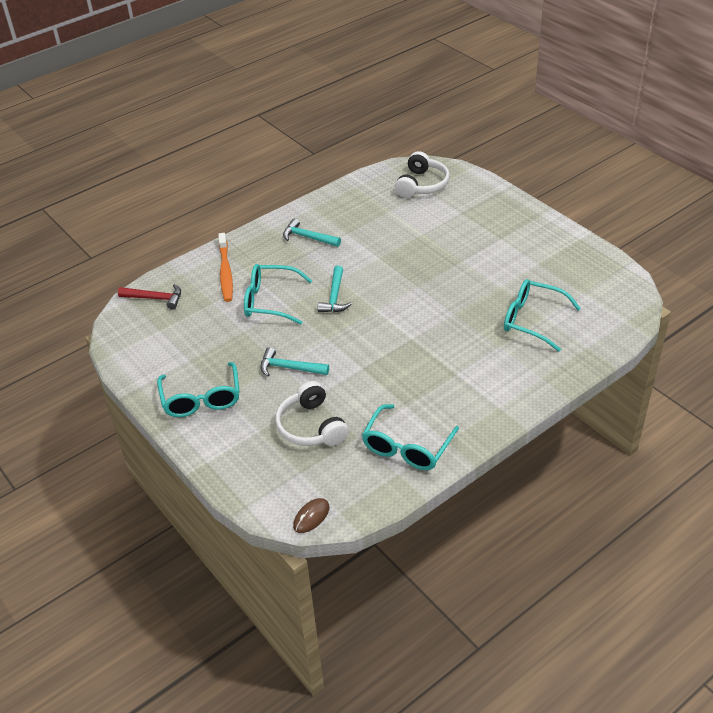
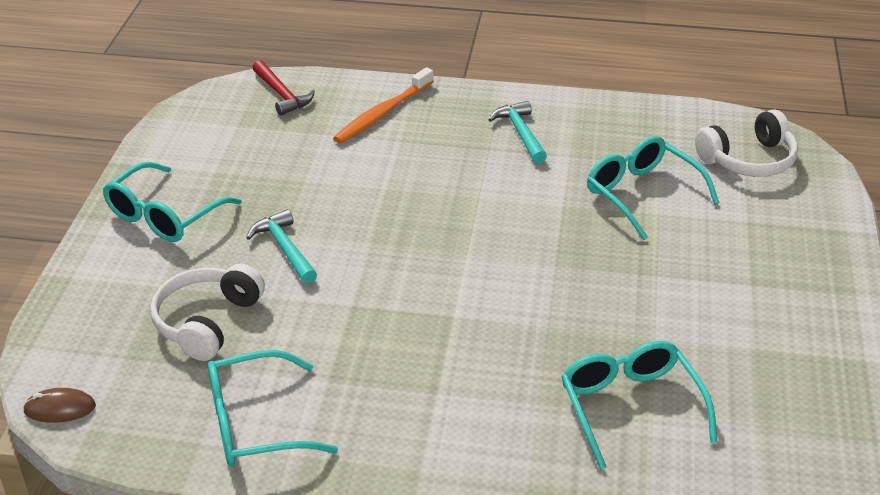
camera: 45 degrees right, 5 degrees down
turquoise glasses [244,264,312,325] -> turquoise glasses moved to [587,136,720,240]
turquoise hammer [318,266,352,312] -> none

